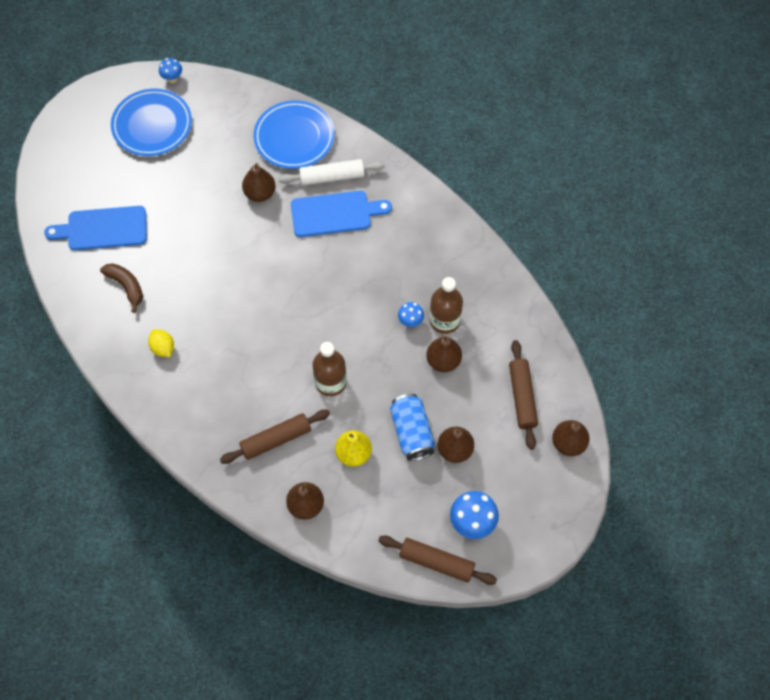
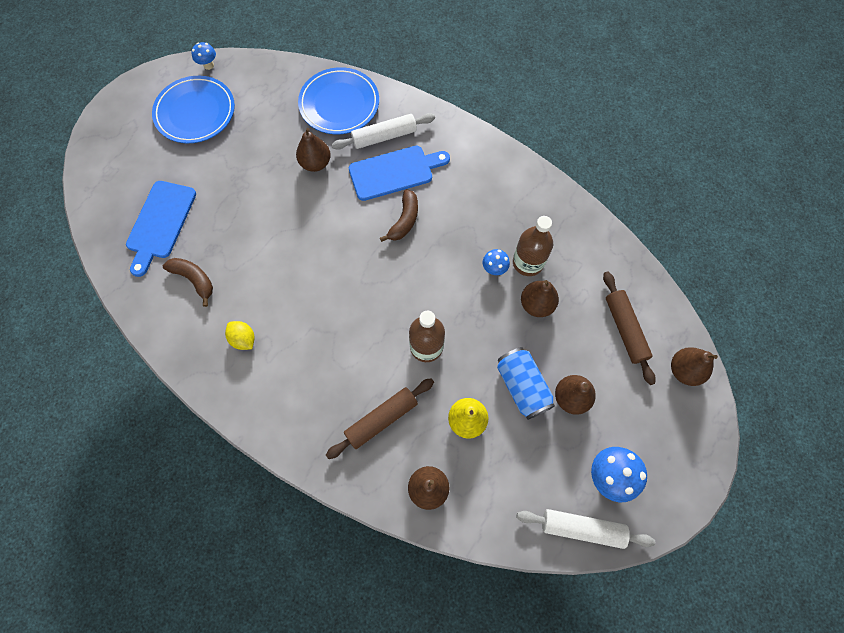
camera: 10 degrees left, 5 degrees up
blue cutting board [44,206,147,250] -> blue cutting board turned 60 degrees counterclockwise [126,181,196,277]
brown rolling pin [378,536,497,585] -> white rolling pin [517,509,655,549]
none -> brown banana [380,189,418,242]

